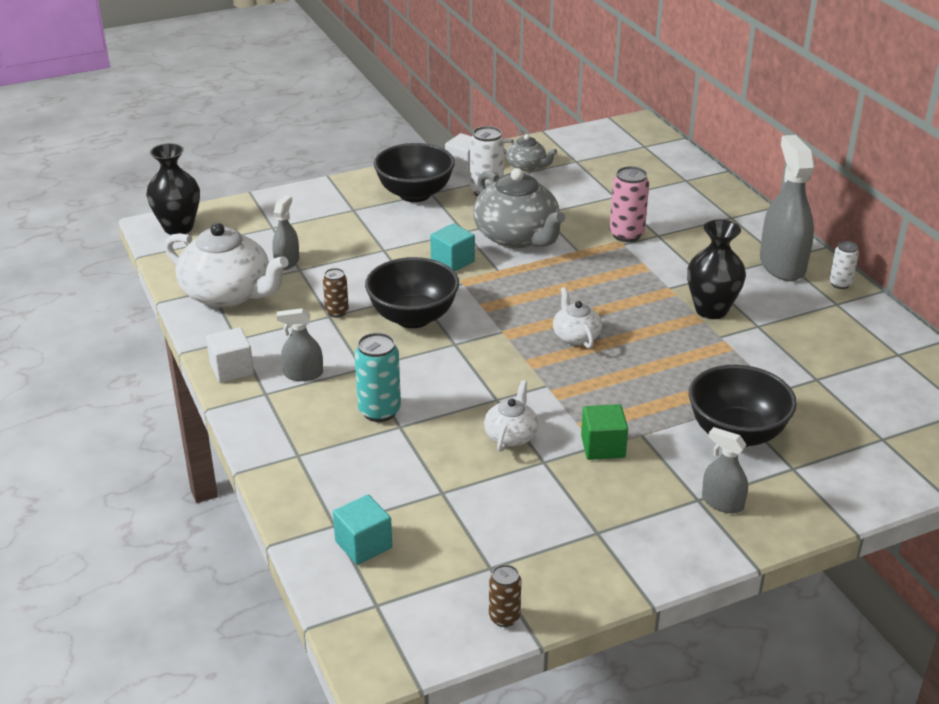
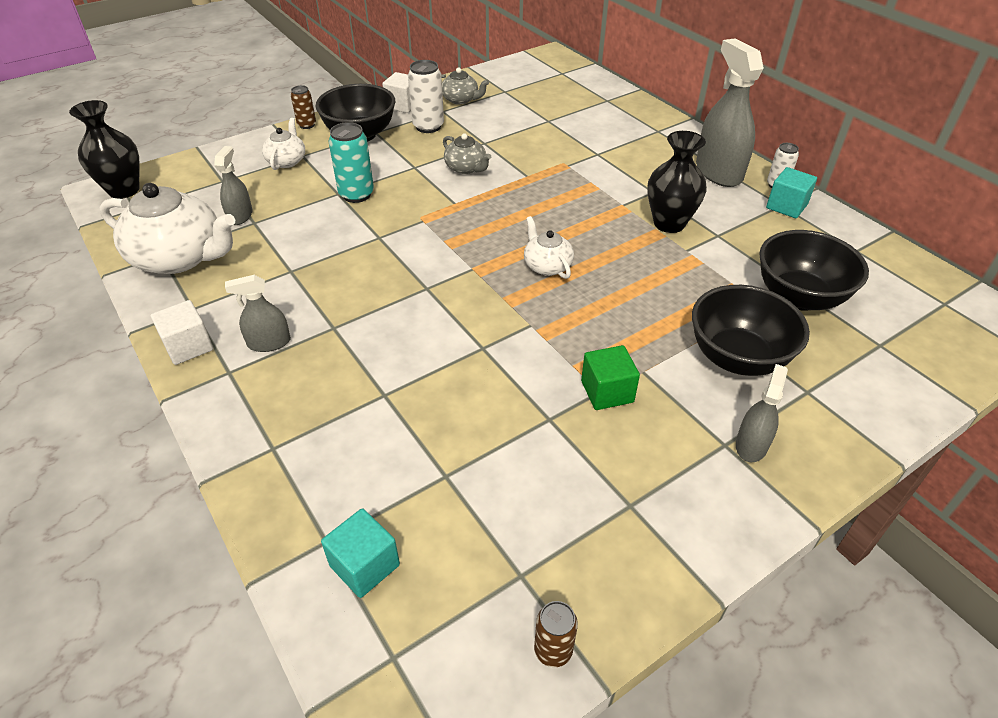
camera: 10 degrees left, 10 degrees up
brown can [323,268,349,318] -> brown can moved to [291,85,316,129]
turquoise can [355,332,401,422] -> turquoise can moved to [328,122,374,203]
black bowl [365,257,459,328] -> black bowl moved to [759,230,869,311]
turquoise cube [430,223,475,271] -> turquoise cube moved to [766,167,817,218]
grey teapot [473,168,565,248] -> grey teapot [443,133,491,174], size x0.51
white teapot [484,380,539,452] -> white teapot moved to [262,118,305,170]
pink can [609,166,649,242] -> none
grey spray bottle [702,427,748,513] -> grey spray bottle turned 90 degrees clockwise [736,364,788,462]

